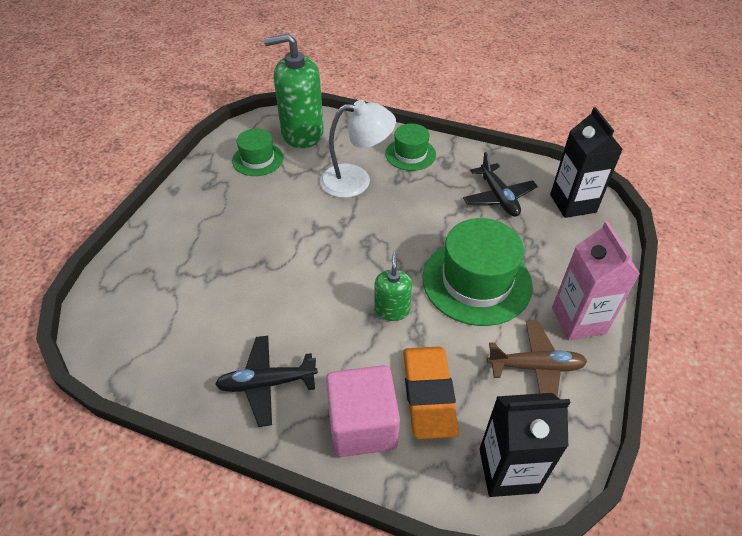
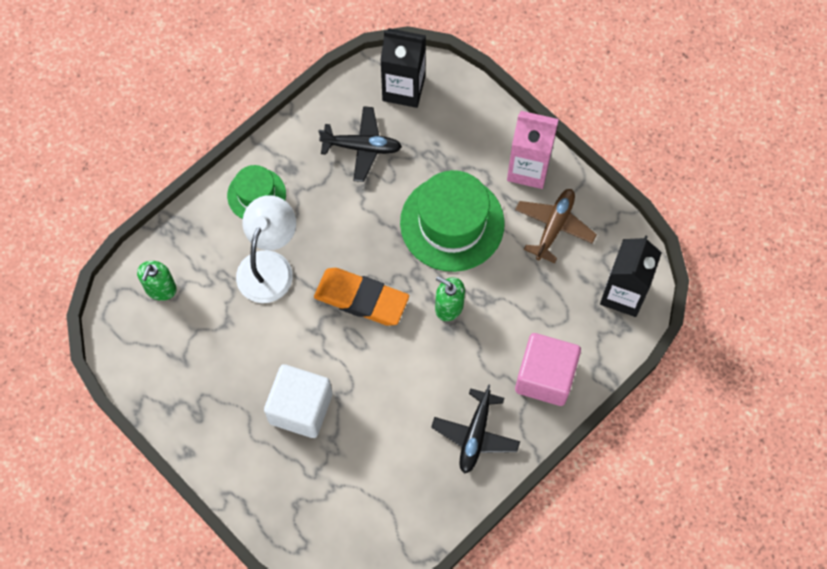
camera: 65 degrees left, 20 degrees up
green hat [232,128,284,176] -> none
green soap dispenser [264,34,324,148] -> green soap dispenser [137,261,177,301], size x0.51
orange eraser [403,346,459,439] -> orange eraser moved to [314,268,409,326]
none -> white cube [264,364,332,438]

